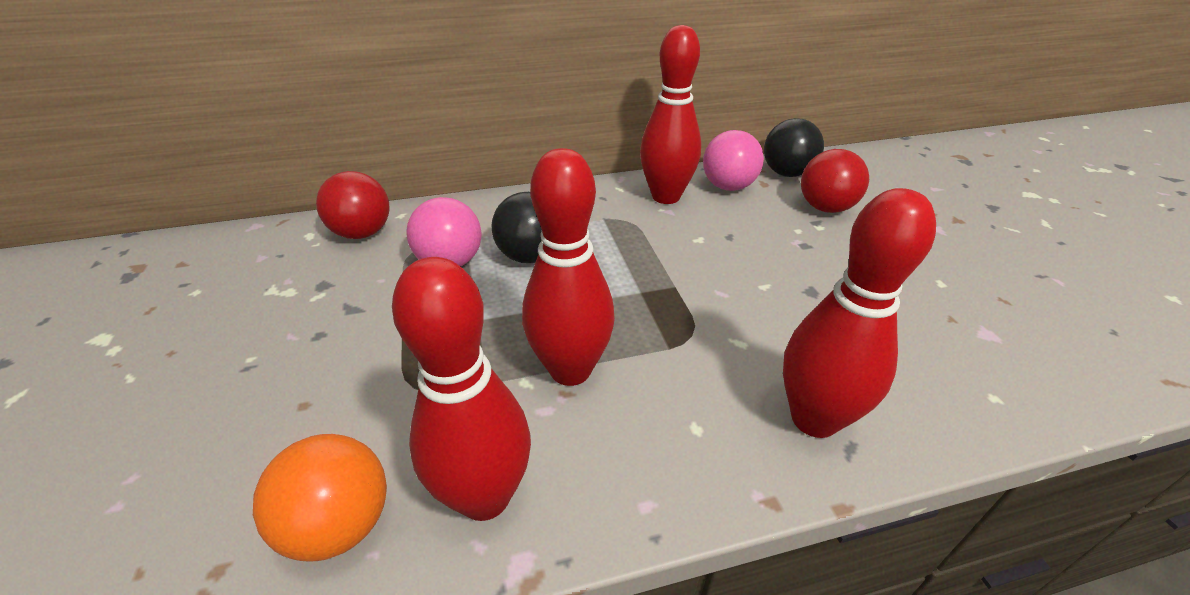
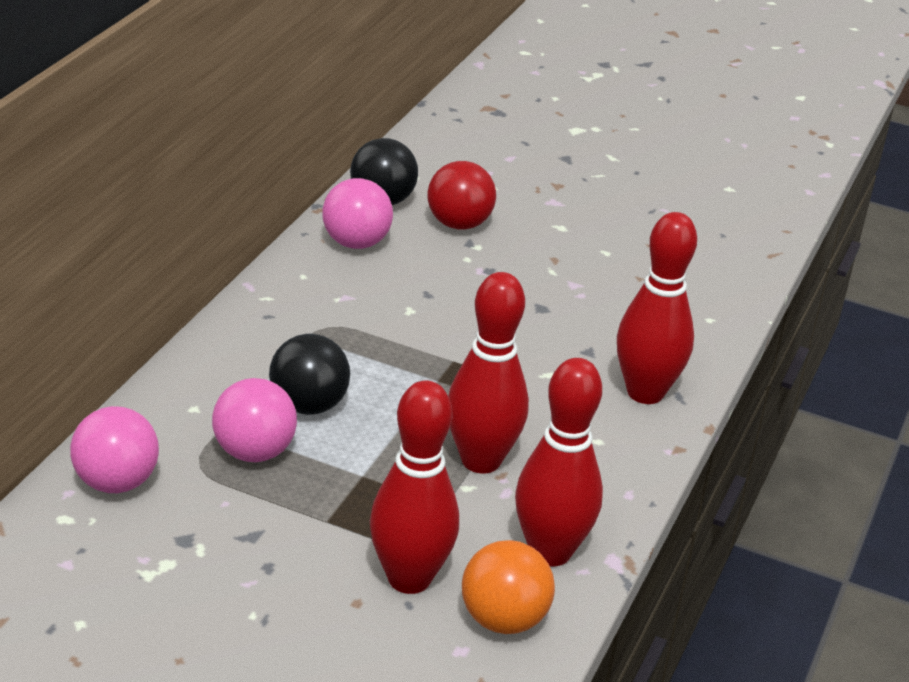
camera: 55 degrees left, 5 degrees down
red ball [316,171,390,239] -> pink ball [70,406,159,493]
red bowling pin [640,25,701,204] -> red bowling pin moved to [370,381,459,594]

